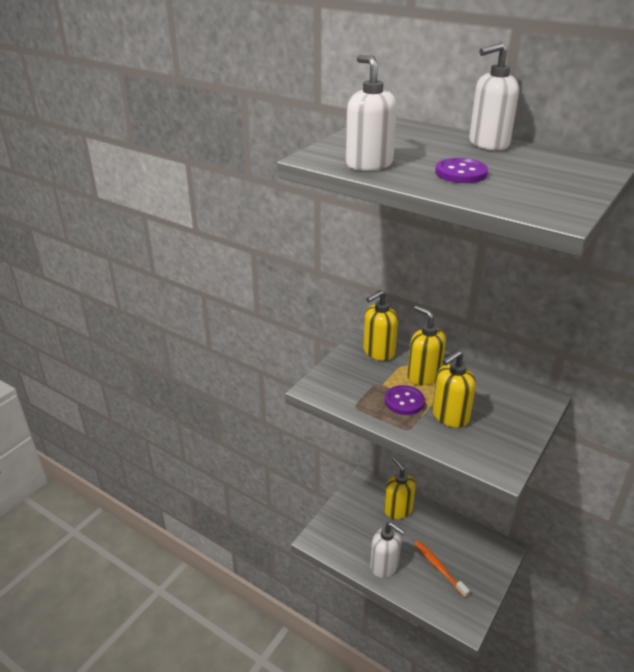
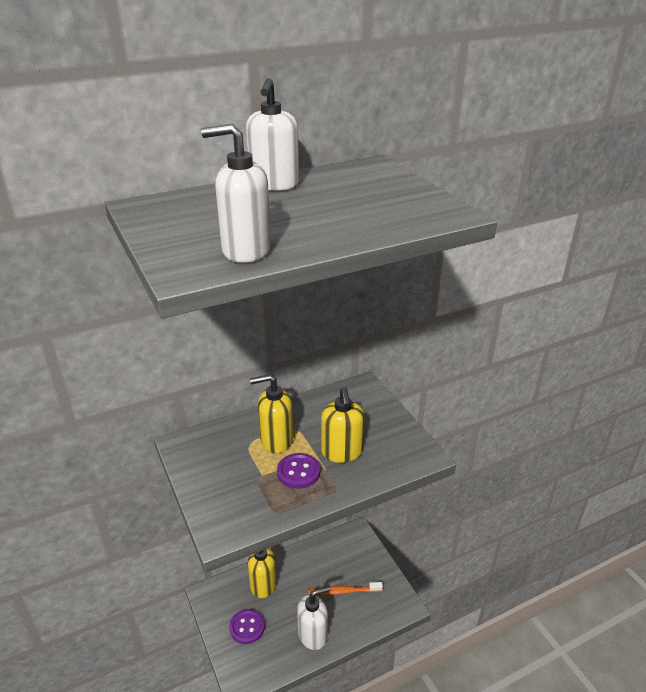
camera: 60 degrees left, 0 degrees up
yellow soap dispenser [363,290,398,361] -> none
purple button [435,158,488,183] -> purple button moved to [229,609,265,644]

